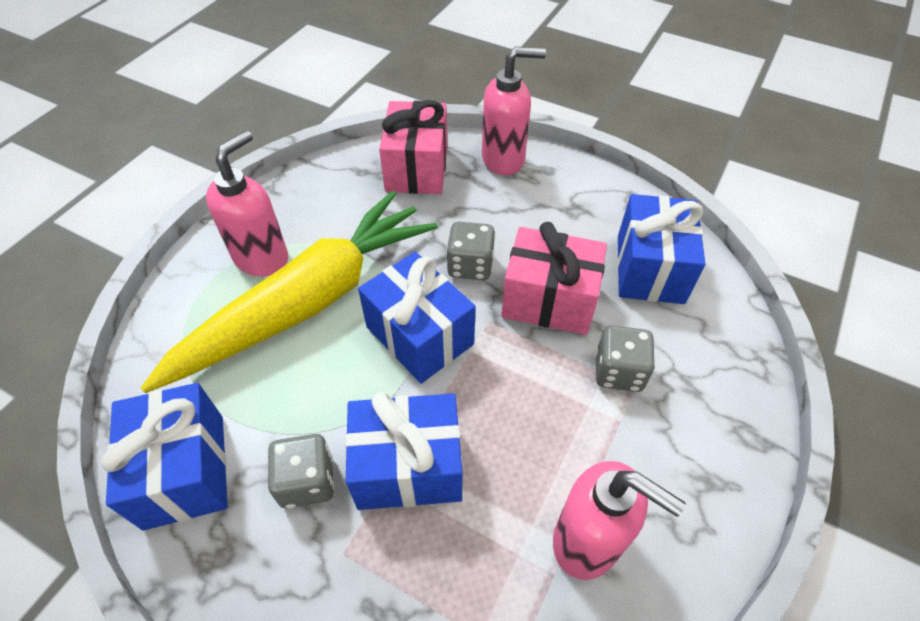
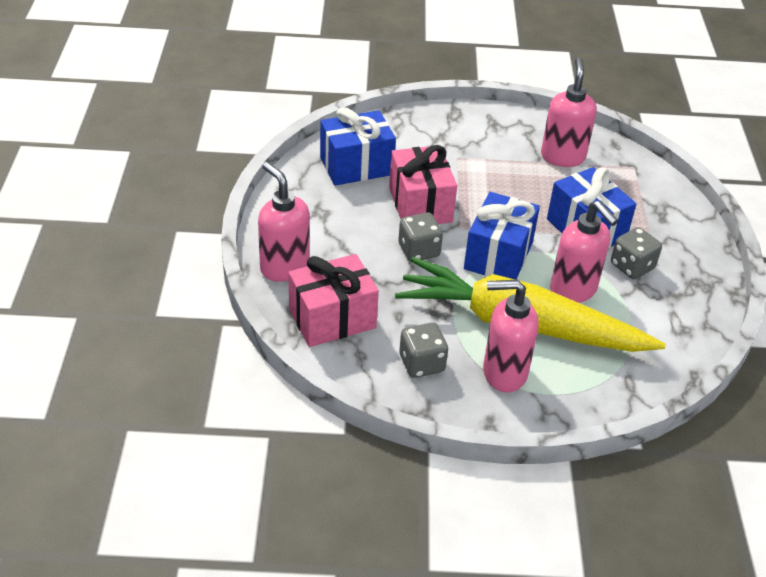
camera: 120 degrees left, 10 degrees down
blue gift [101,383,228,531] -> none
grey dice [596,325,655,392] -> grey dice moved to [399,323,448,378]
none -> pink soap dispenser [550,201,618,303]

